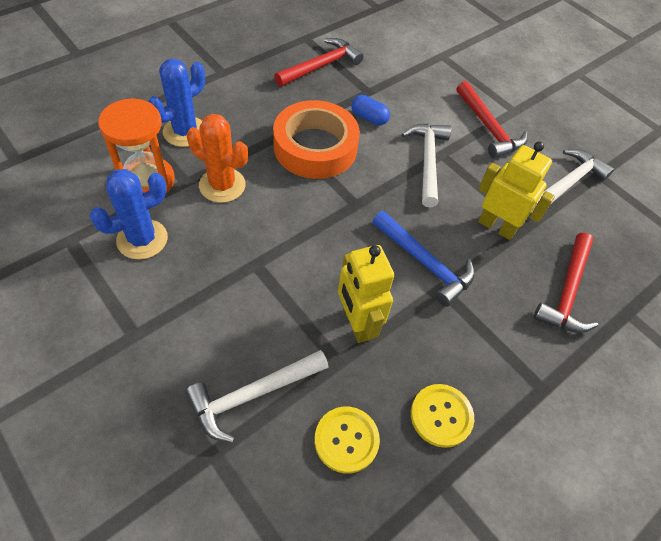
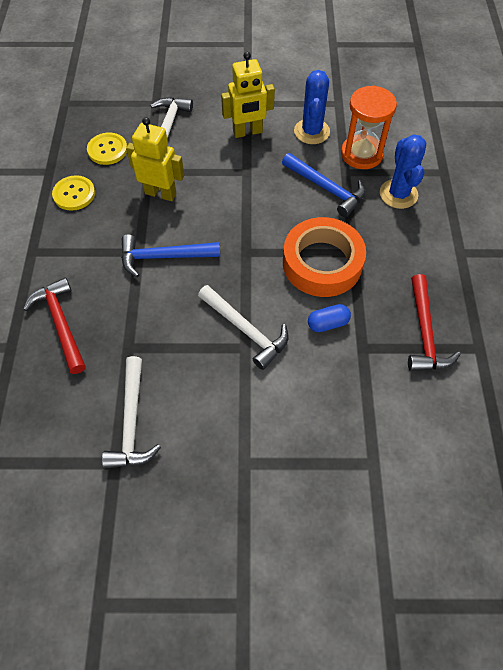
camera: 135 degrees right, 5 degrees up
orange cactus [187,114,248,203] -> blue hammer [282,153,365,217]
red hammer [456,81,528,158] -> none
yellow robot [478,141,555,240] -> yellow robot moved to [221,52,275,138]

